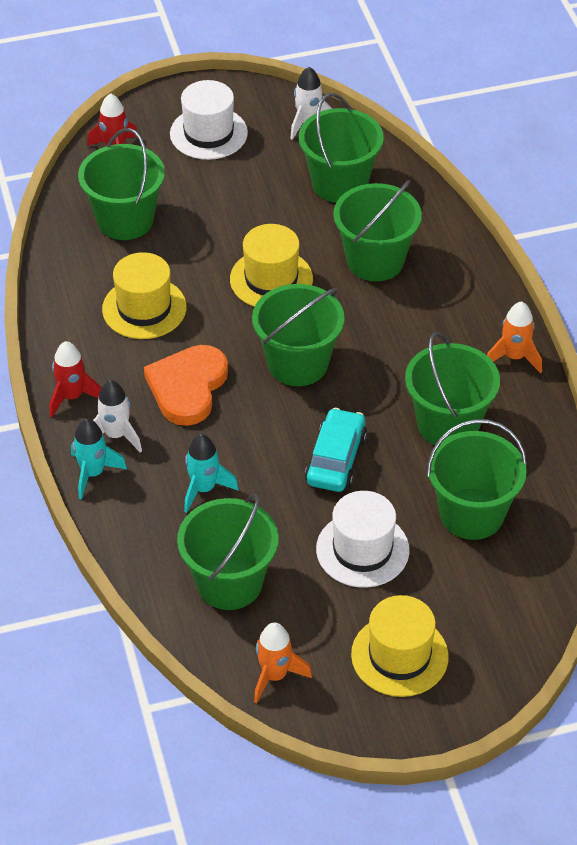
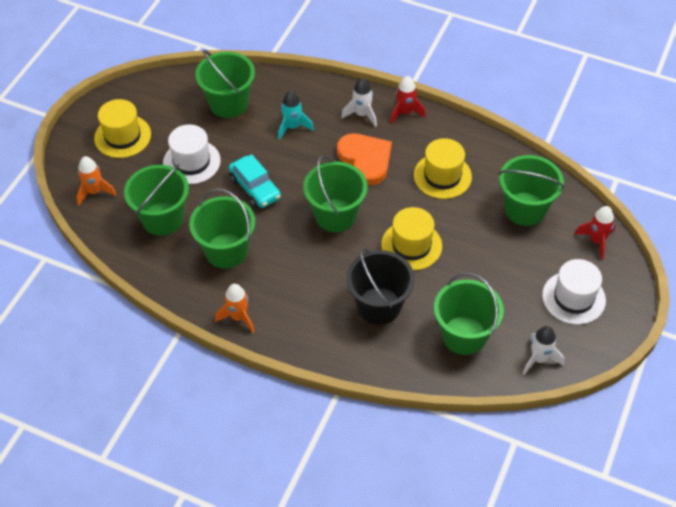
camera: 130 degrees right, 5 degrees up
turquoise rocket [71,419,127,500] -> none
orange rocket [254,623,312,704] -> orange rocket moved to [76,156,116,206]
green bucket [333,180,422,281] -> black bucket [346,248,415,325]

